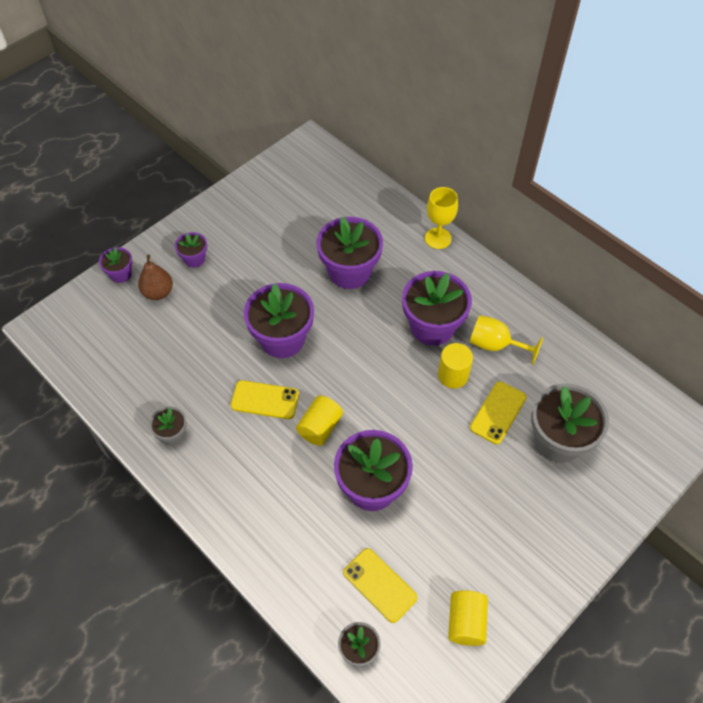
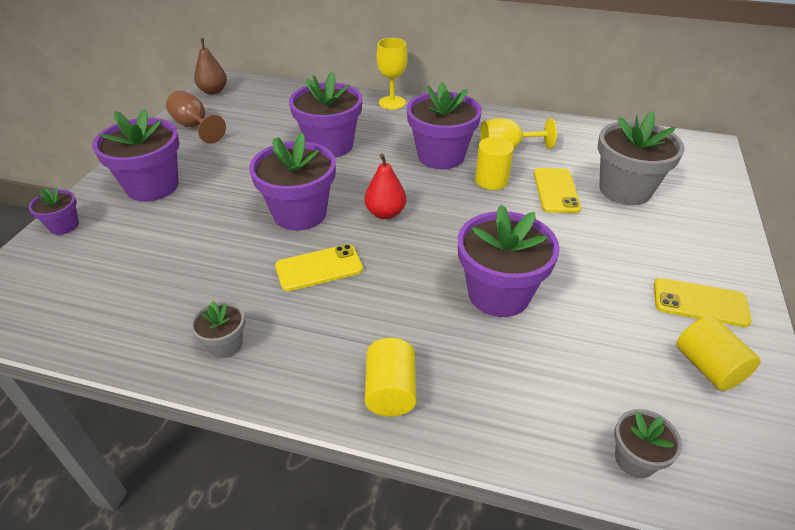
camera: 30 degrees left, 15 degrees down
brown pear [138,254,173,300] -> brown pear moved to [194,38,227,94]
purple flower pot [175,232,207,268] -> purple flower pot [92,109,180,202], size x2.01
yellow cylinder [296,396,343,446] -> yellow cylinder moved to [365,338,417,416]
yellow phone [343,548,417,623] -> yellow phone moved to [654,278,752,327]
none -> brown goblet [166,90,226,143]
none -> red pear [365,154,406,219]

